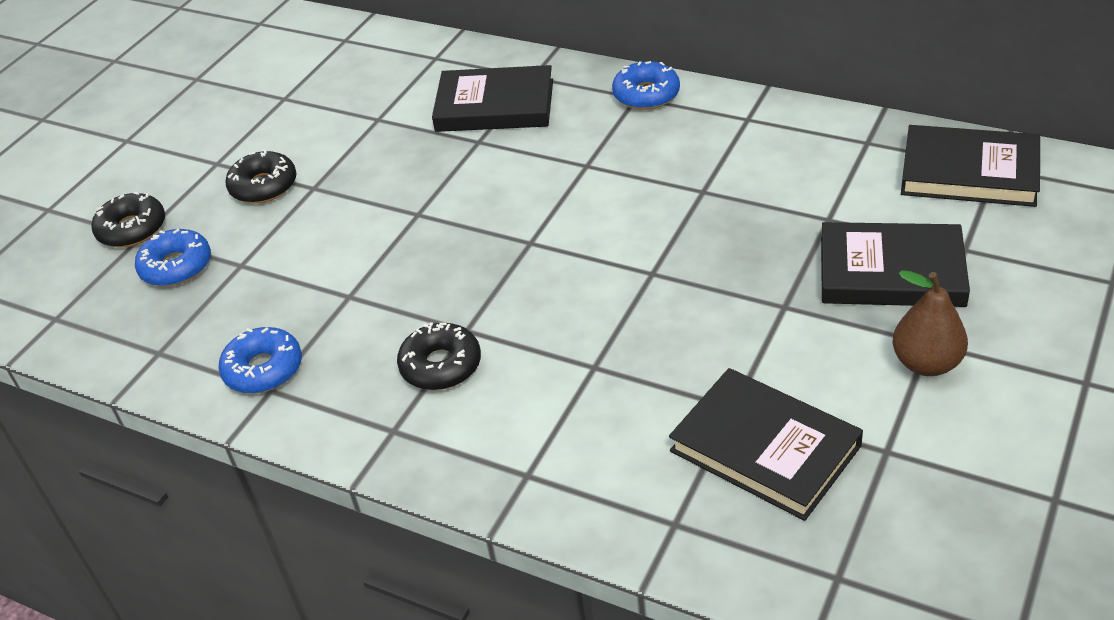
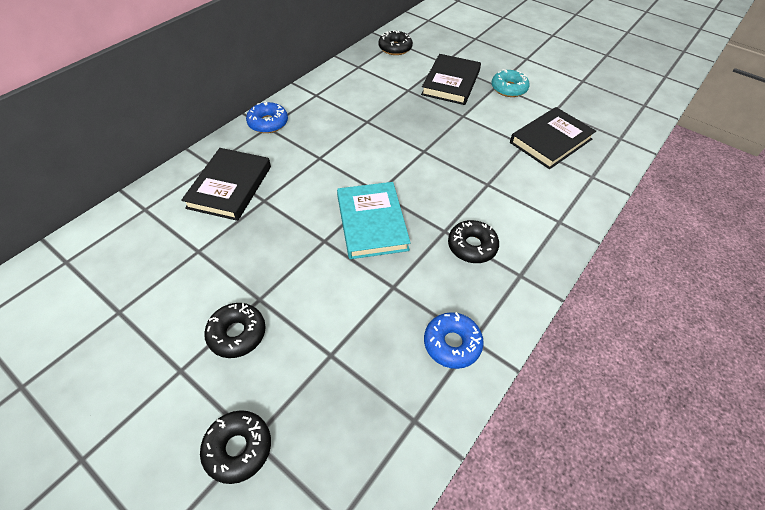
camera: 85 degrees left, 10 degrees up
blue donut [135,229,211,286] -> none
brown pear [893,270,968,376] -> turquoise donut [492,69,530,97]
black book [901,125,1040,207] -> black donut [379,30,413,55]
none -> turquoise book [337,182,411,259]

